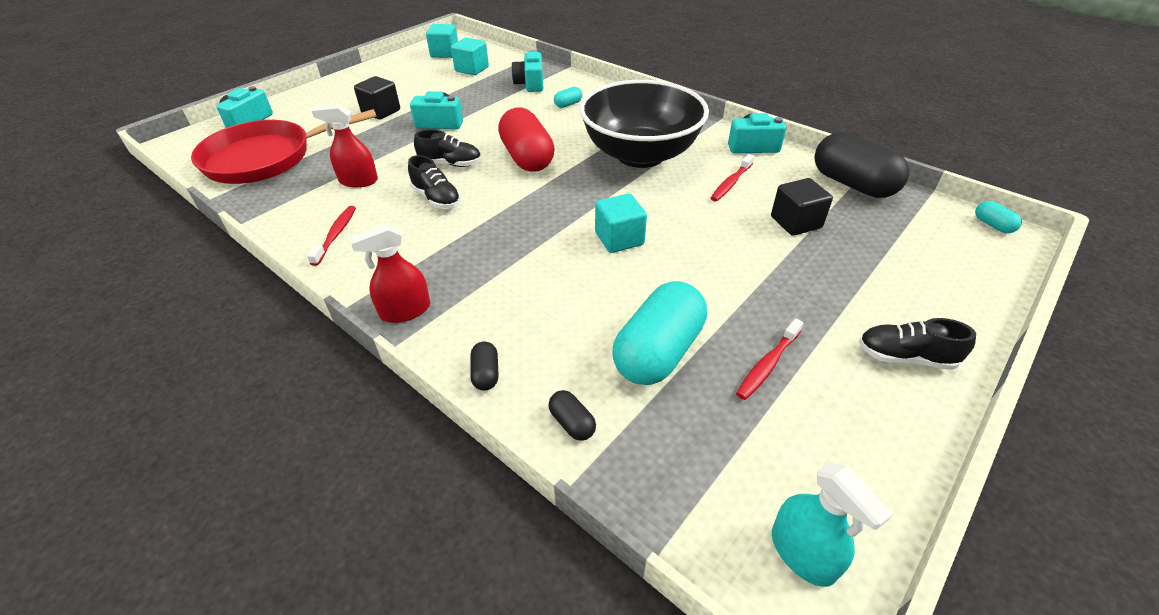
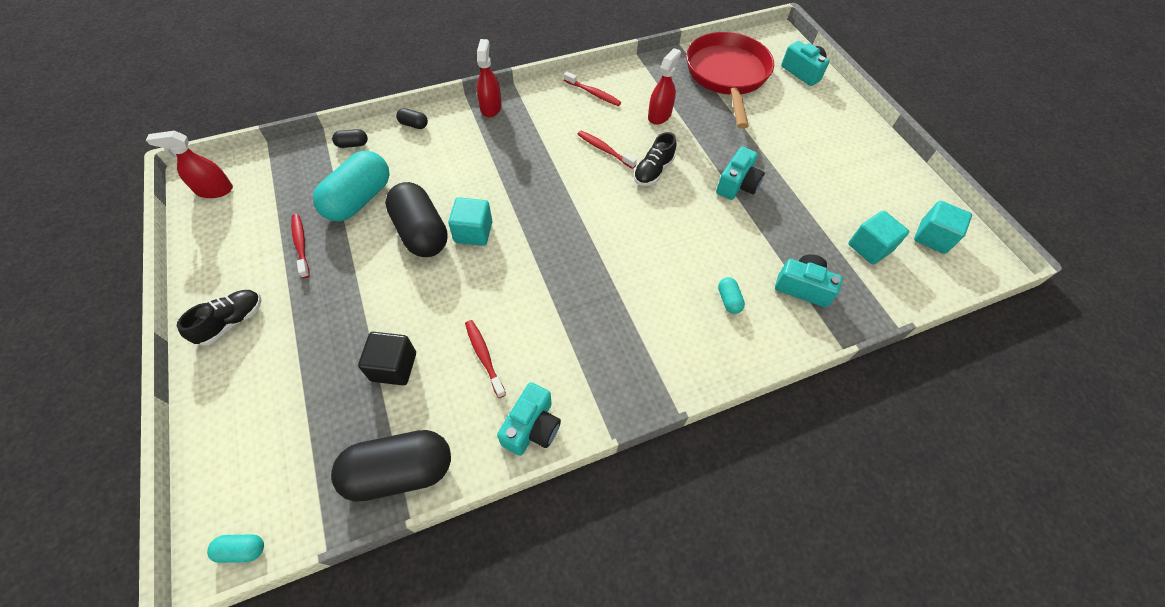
camera: 115 degrees right, 15 degrees up
black cube [354,76,400,120] -> none
black shoe [408,155,461,209] -> red toothbrush [577,131,637,169]
red capsule [498,107,555,172] -> none
black bowl [579,80,709,168] -> none
turquoise capsule [612,281,707,385] -> turquoise capsule turned 60 degrees clockwise [313,151,390,221]
turquoise spray bottle [772,462,893,587] -> red spray bottle [146,131,233,198]
none -> black capsule [385,182,448,257]

